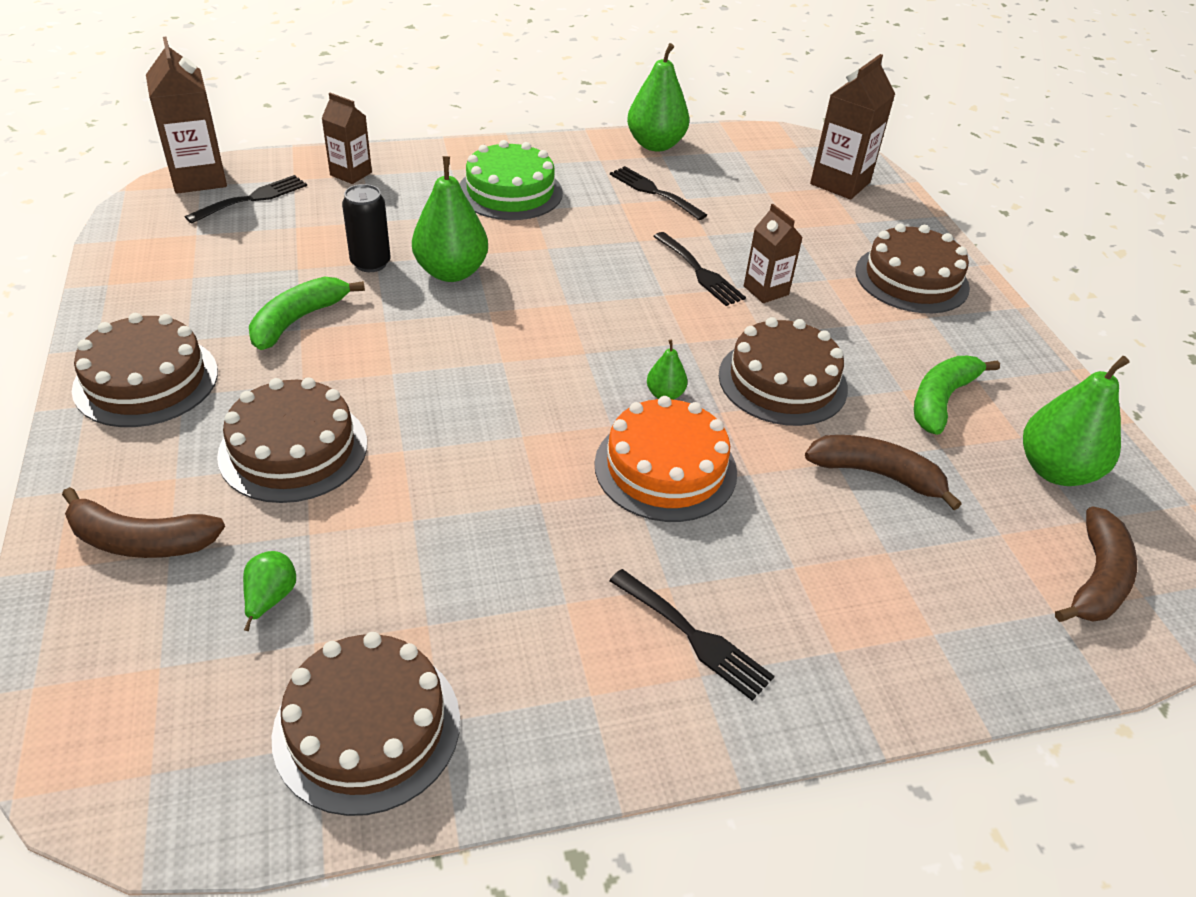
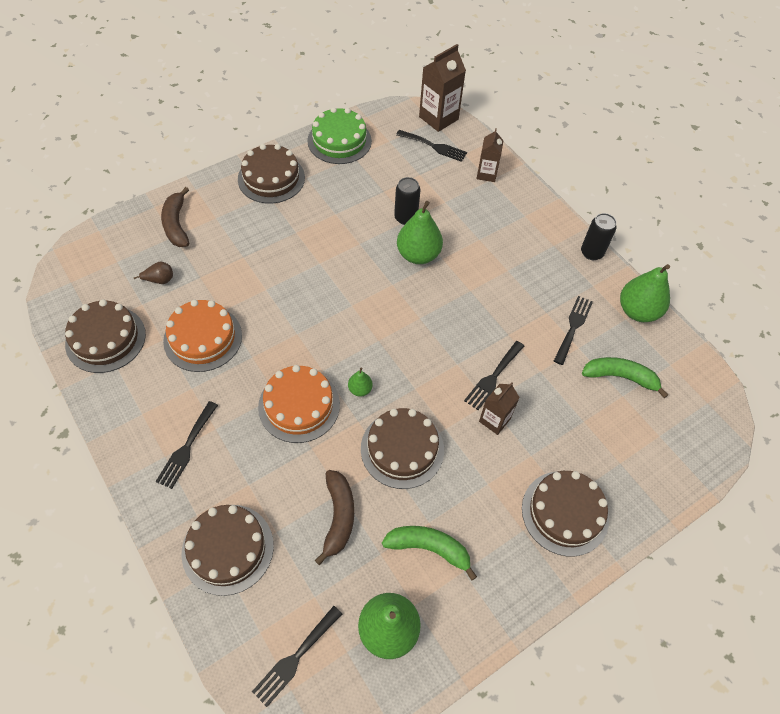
camera: 70 degrees right, 15 degrees up
brown cake [217,377,367,503] -> brown cake moved to [181,505,274,596]
green pear [243,551,296,631] -> brown pear [133,261,173,284]
green banana [249,277,365,350] -> green banana moved to [582,357,668,398]
green cake [459,140,563,220] -> green cake moved to [307,107,372,164]
brown carton [810,54,895,199] -> none
brown banana [1055,506,1137,622] -> black fork [252,606,342,707]
none -> orange cake [163,300,242,372]
none -> black can [581,213,617,260]

